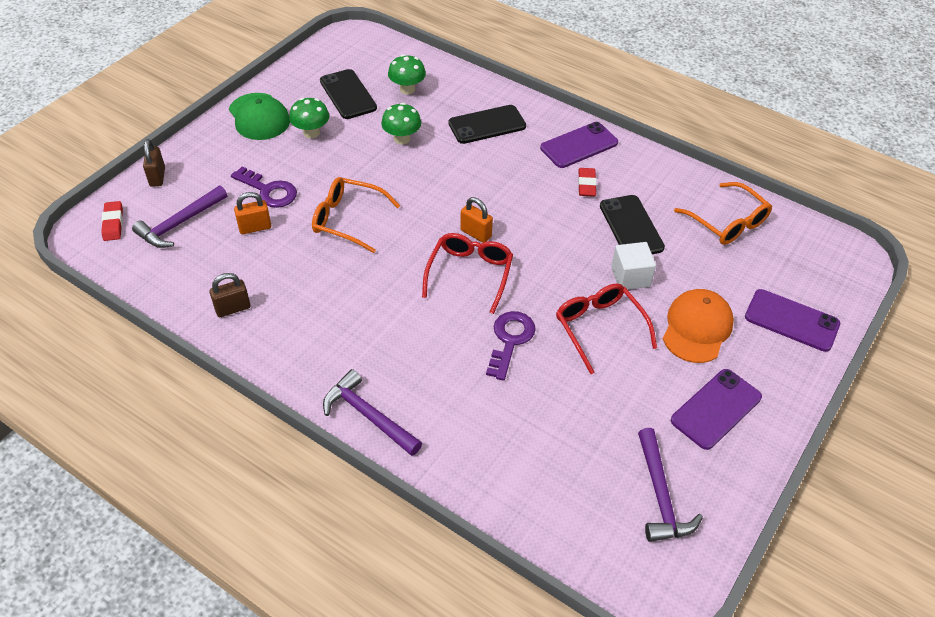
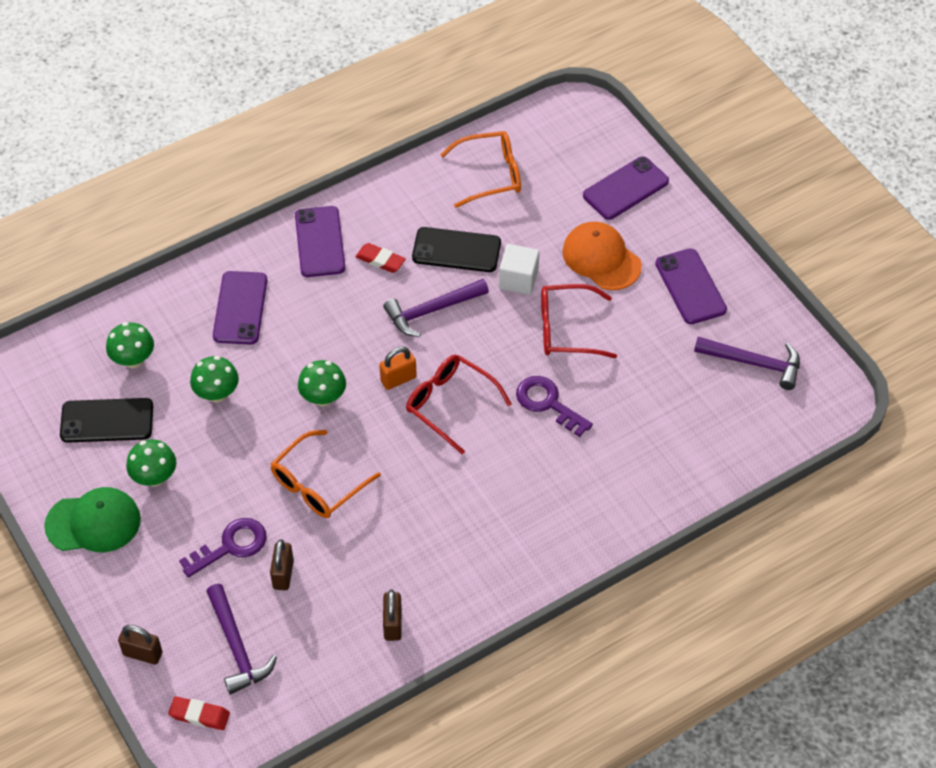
camera: 65 degrees left, 5 degrees up
orange padlock [234,192,271,234] -> brown padlock [270,539,294,590]
purple hammer [323,369,422,456] -> purple hammer moved to [383,279,489,337]
black phone [448,105,526,144] -> purple phone [213,271,267,345]
none -> green mushroom [298,360,346,406]

